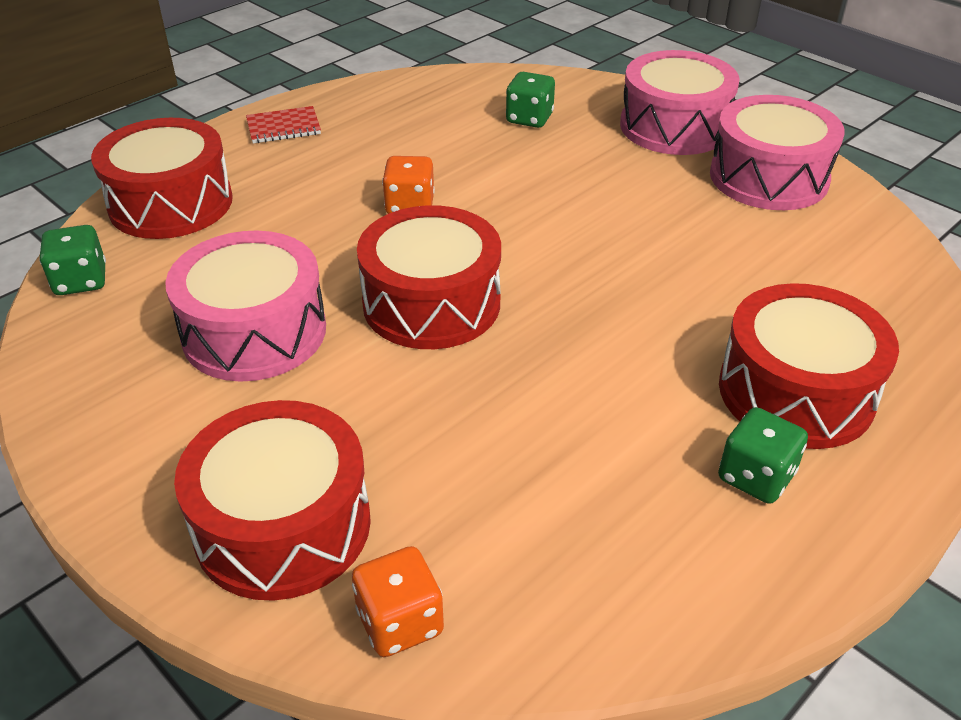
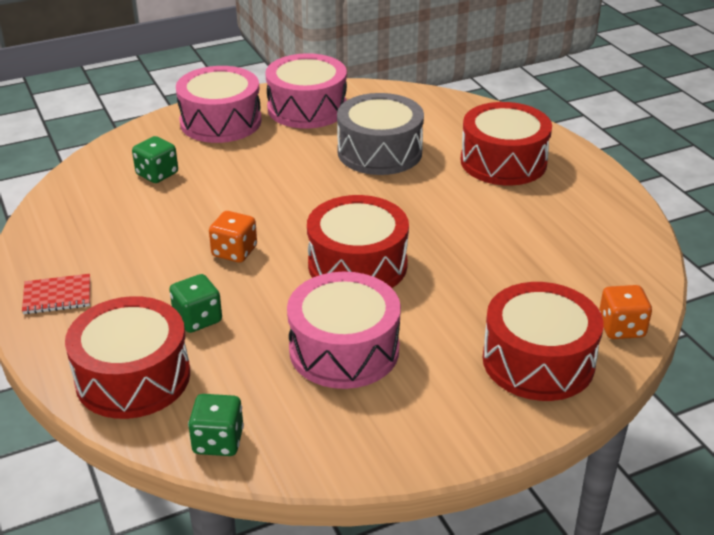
camera: 70 degrees left, 5 degrees down
red notebook [246,106,321,143] -> red notebook turned 75 degrees clockwise [22,274,90,314]
green dice [718,407,808,504] -> green dice moved to [169,274,222,333]
none -> grey drum [337,93,424,175]

